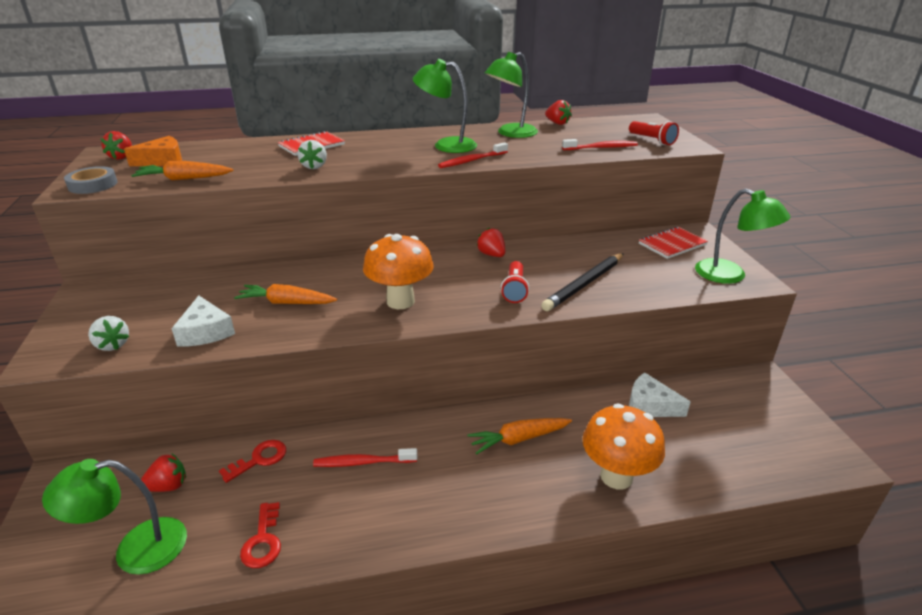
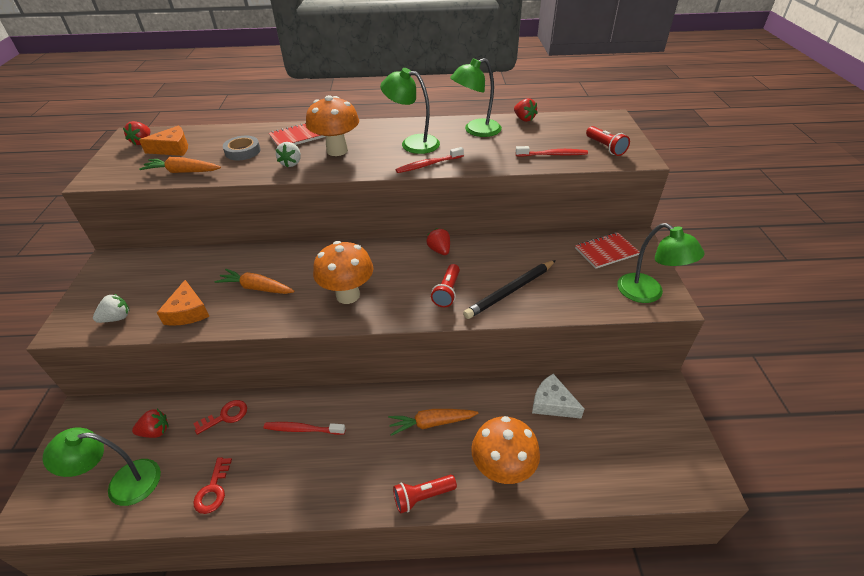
camera: 10 degrees right, 10 degrees up
grey tape [64,166,118,194] -> grey tape moved to [223,136,261,160]
white strawberry [88,316,129,351] -> white strawberry turned 90 degrees counterclockwise [93,294,130,323]
white cheese [171,295,235,346] -> orange cheese [157,280,210,326]
none -> orange mushroom [306,95,359,156]
none -> red flashlight [393,475,457,514]

